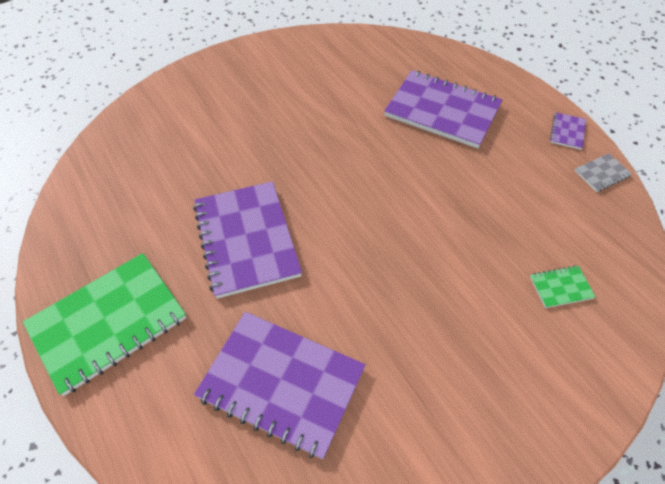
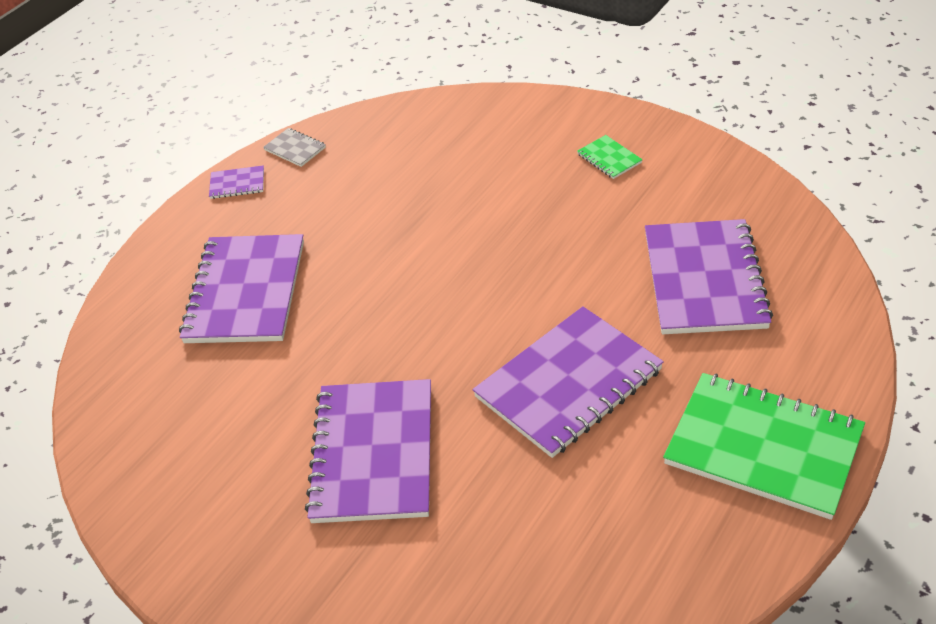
camera: 110 degrees left, 10 degrees down
green notebook [530,265,596,308] -> green notebook moved to [577,135,642,179]
none -> purple notebook [305,379,431,523]

